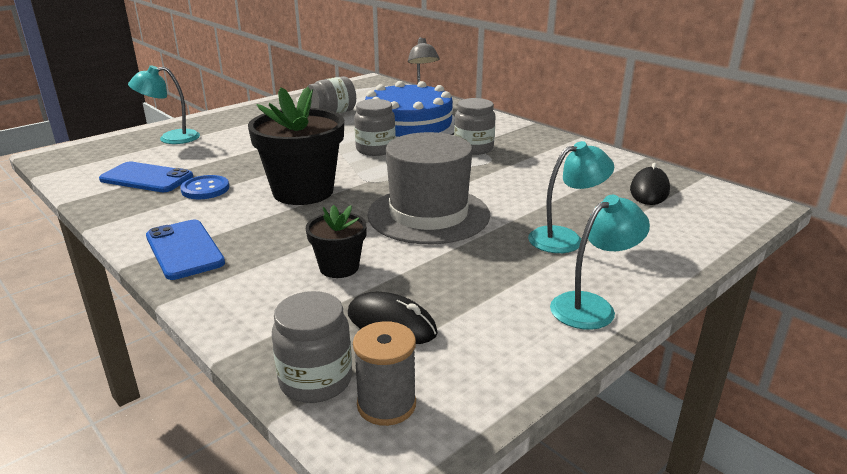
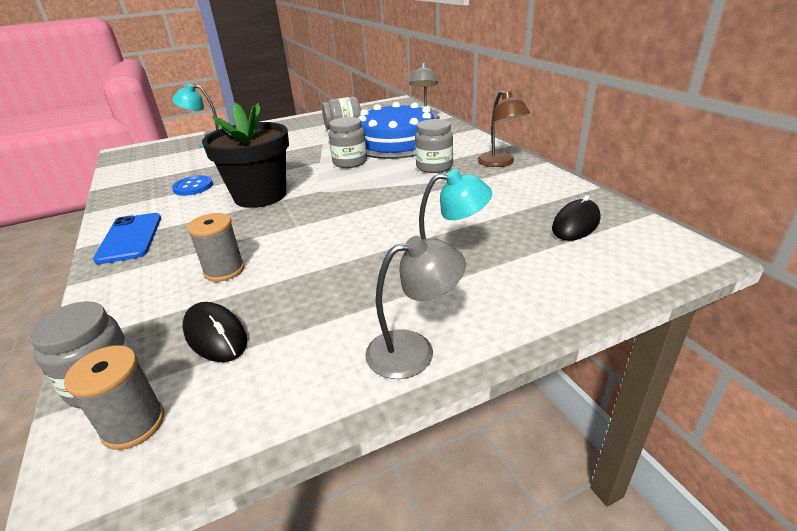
camera: 20 degrees right, 5 degrees up
blue phone [99,162,193,192] -> none
black flower pot [306,205,367,278] -> grey spool [187,213,244,282]
grey hat [367,132,490,244] -> none
turquoise lamp [550,195,650,330] -> grey lamp [365,236,466,379]
none -> brown lamp [477,91,530,167]

